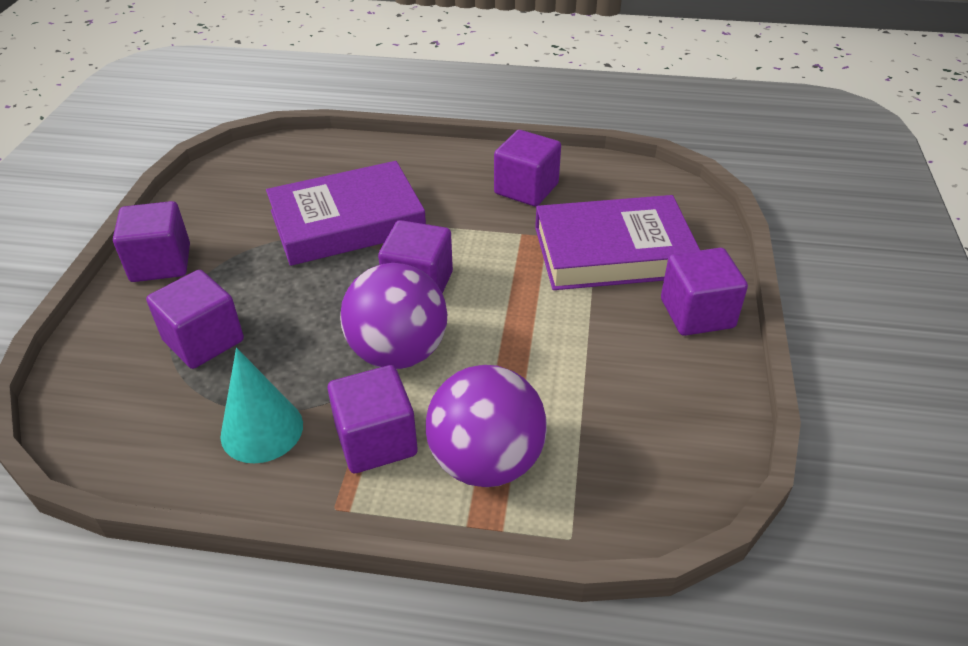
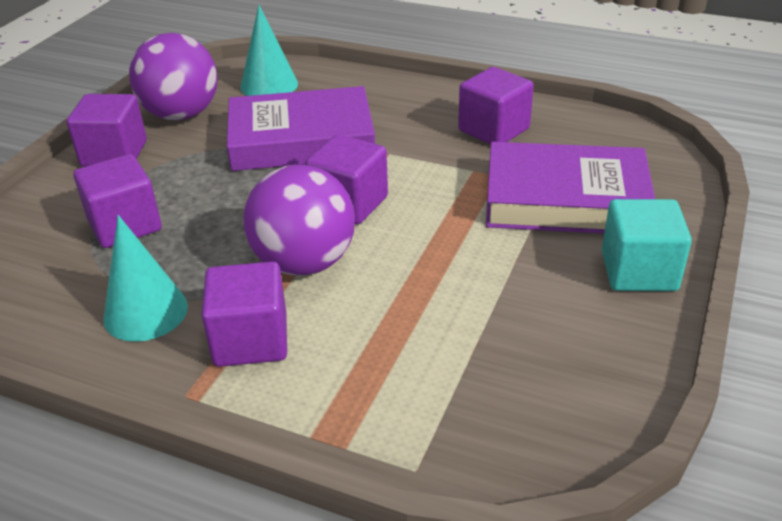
camera: 15 degrees right, 5 degrees down
purple ball [426,365,547,487] -> purple ball moved to [129,33,218,120]
purple cube [661,248,748,336] -> turquoise cube [602,199,692,291]
none -> turquoise cone [240,5,298,96]

